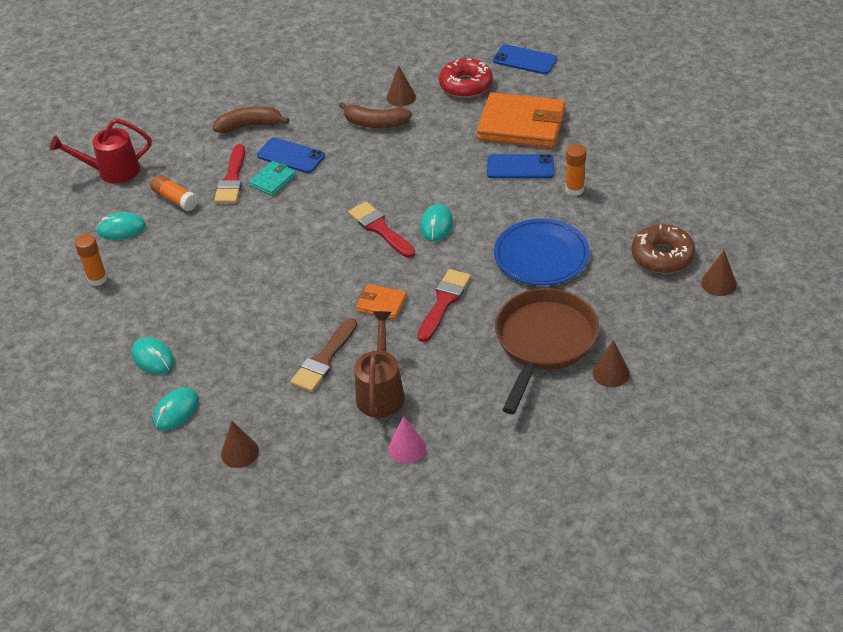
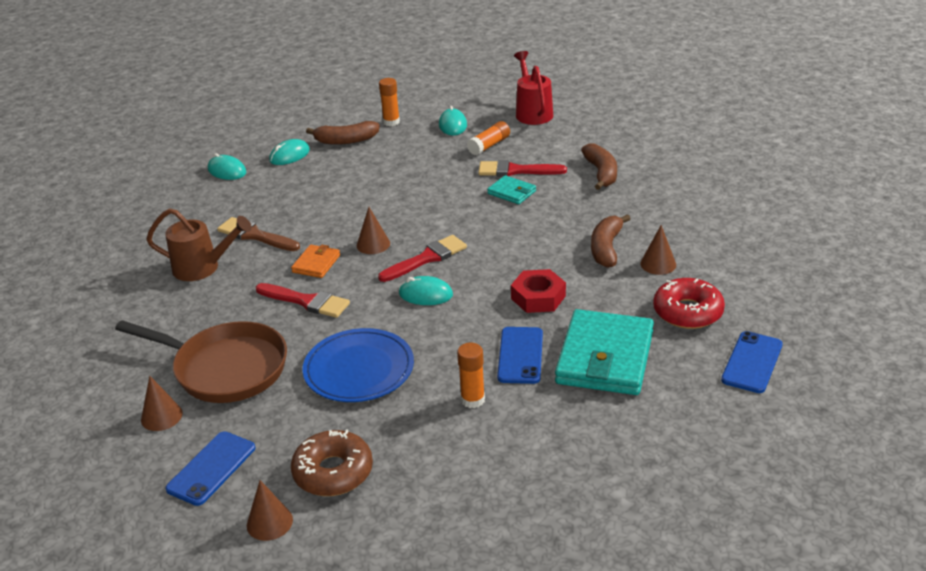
camera: 90 degrees right, 10 degrees down
brown cone [221,421,259,468] -> brown cone moved to [357,207,390,254]
blue phone [257,137,325,173] -> blue phone moved to [165,431,255,506]
pink cone [388,416,426,464] -> none
orange wallet [477,92,565,148] -> turquoise wallet [555,309,654,395]
none -> brown banana [306,121,380,145]
none -> red nut [511,269,566,313]

